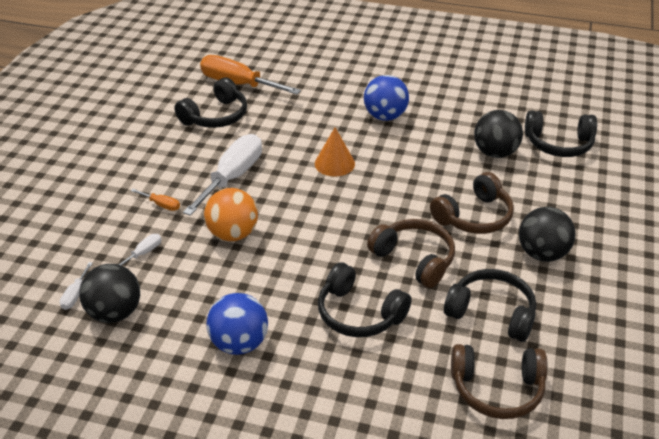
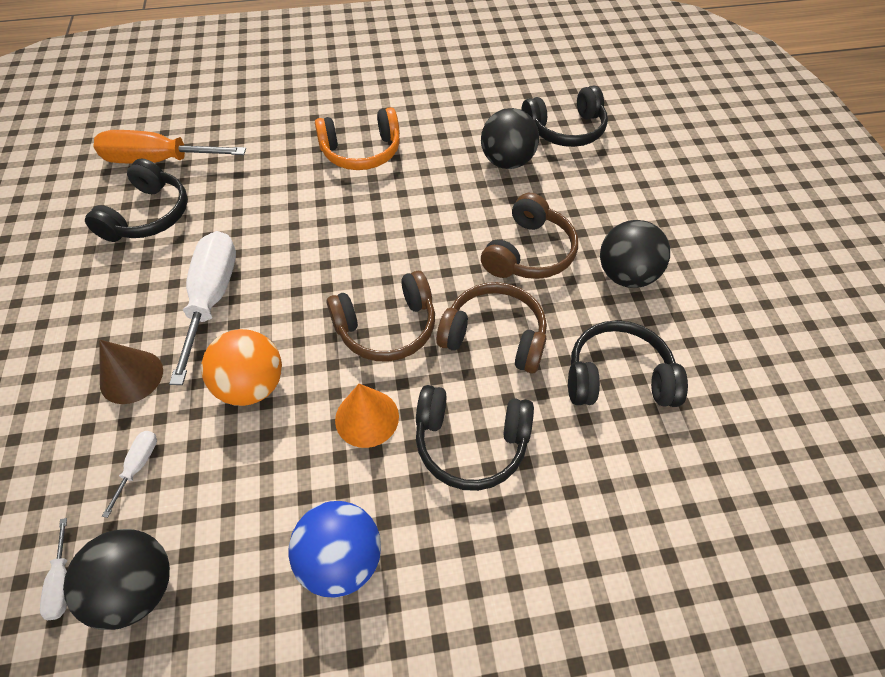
camera: 25 degrees left, 15 degrees up
orange screwdriver [131,189,180,211] -> brown cone [99,340,163,404]
orange cone [315,127,355,176] -> orange cone moved to [335,384,399,448]
blue ball [364,75,409,121] -> orange headphones [315,107,400,170]
brown headphones [451,344,548,419] -> brown headphones moved to [327,271,435,362]

